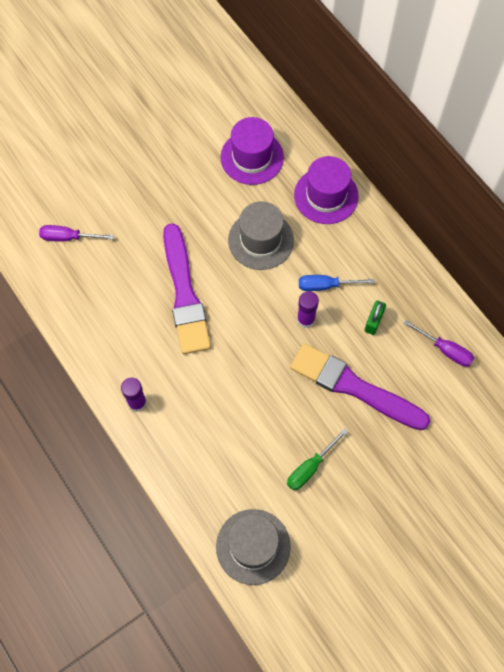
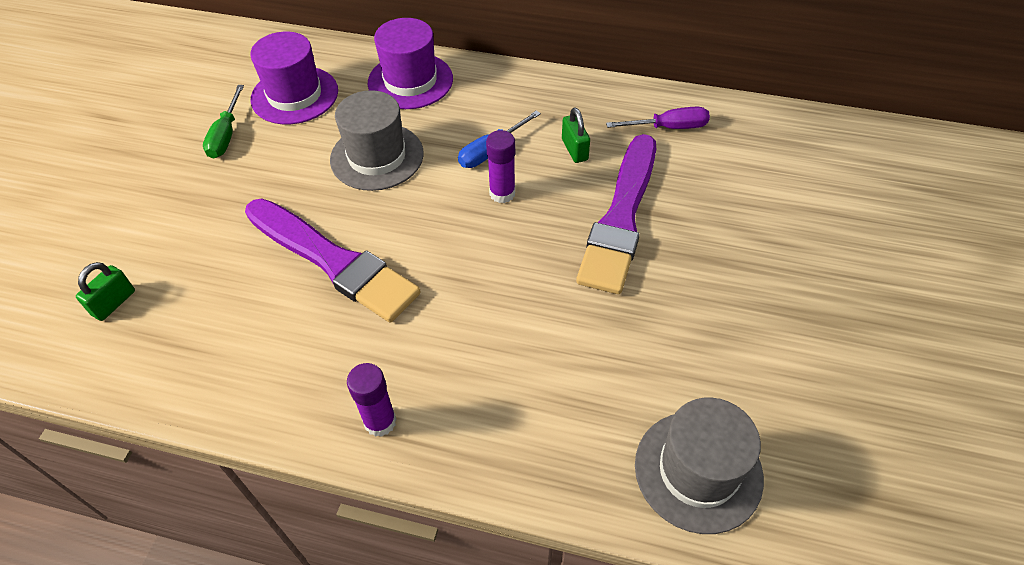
camera: 40 degrees left, 15 degrees down
purple screwdriver [39,225,114,242] -> green padlock [76,262,135,321]
green screwdriver [287,429,347,490] -> green screwdriver moved to [203,85,244,159]
purple brush [290,343,430,430] -> purple brush turned 60 degrees counterclockwise [576,134,656,294]

